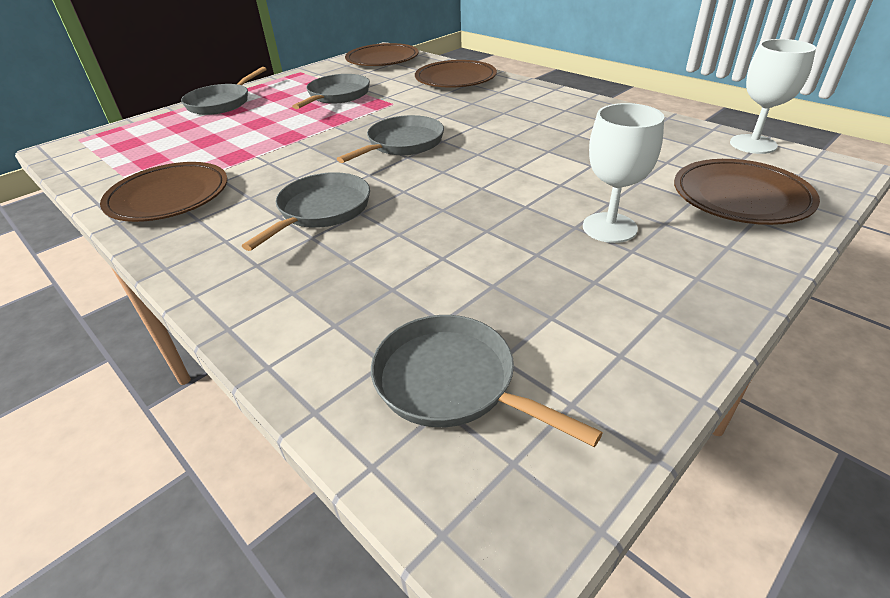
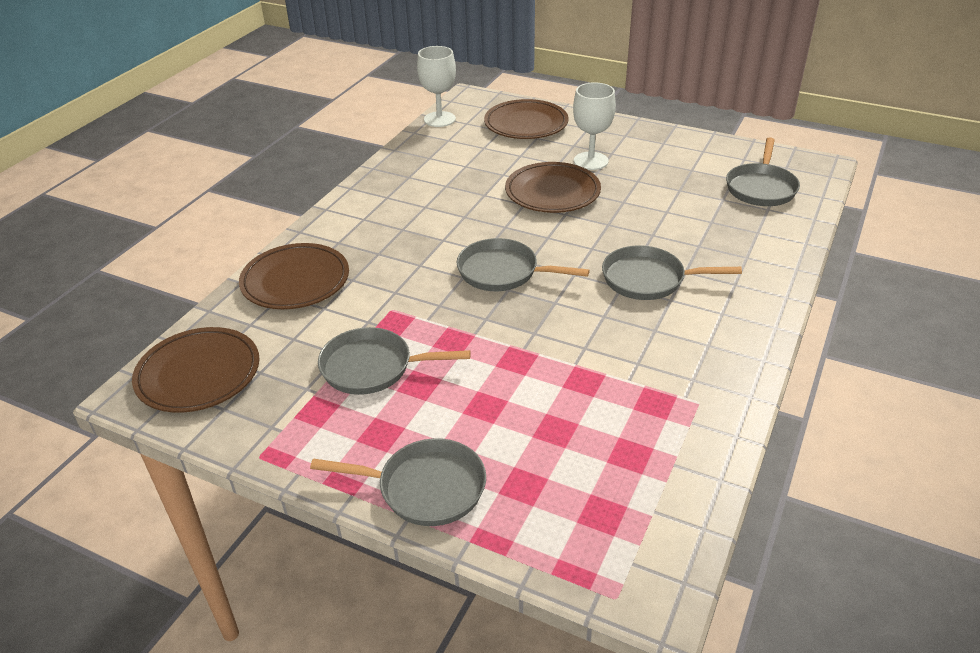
camera: 110 degrees left, 0 degrees up
brown plate [100,162,228,222] -> brown plate moved to [505,162,601,213]

